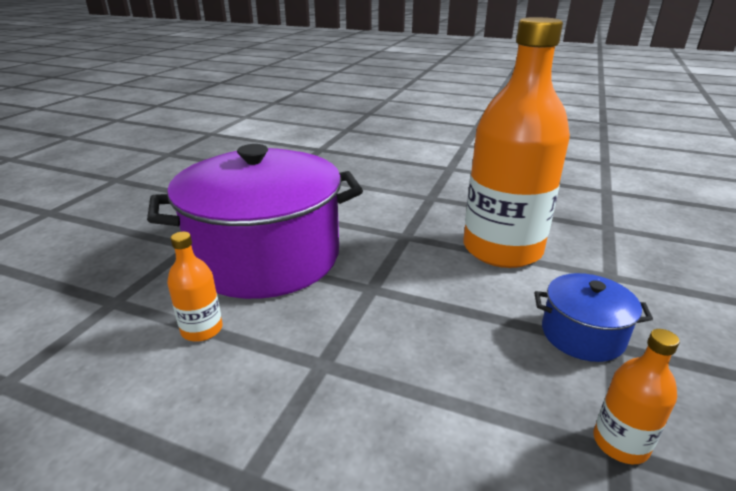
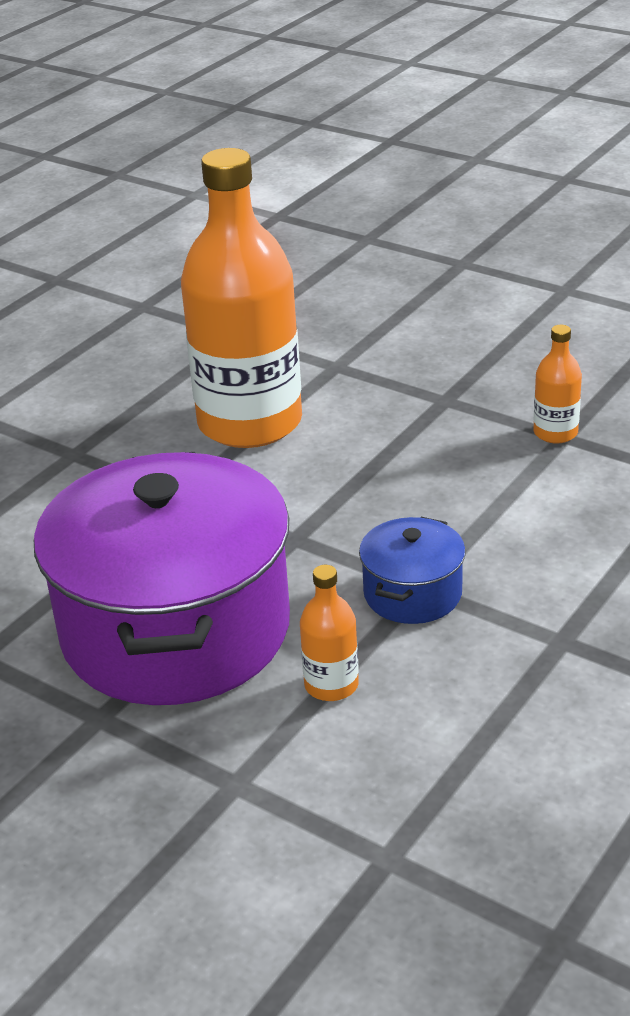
camera: 75 degrees left, 5 degrees up
blue pot [534,273,653,362] -> blue pot moved to [359,517,466,624]

